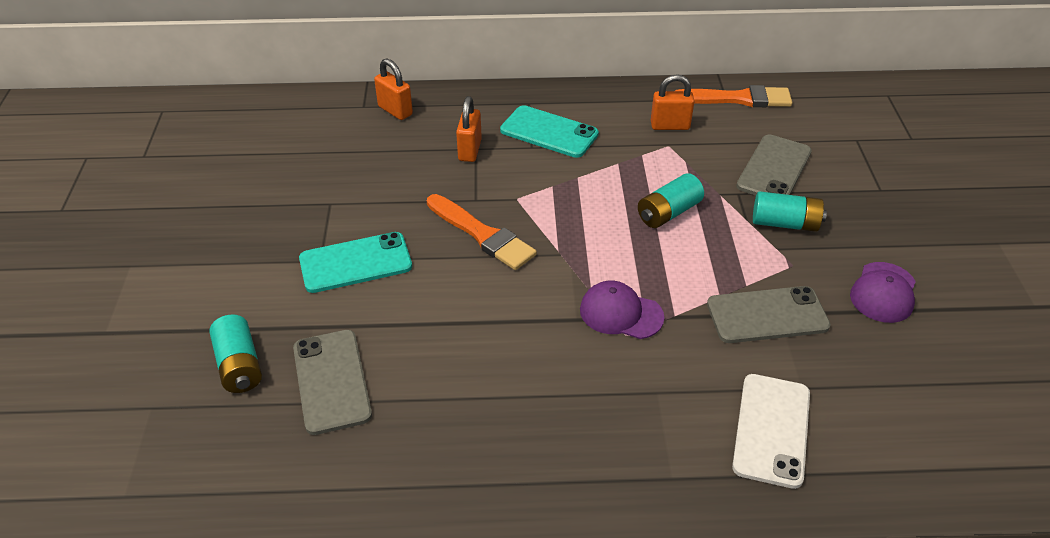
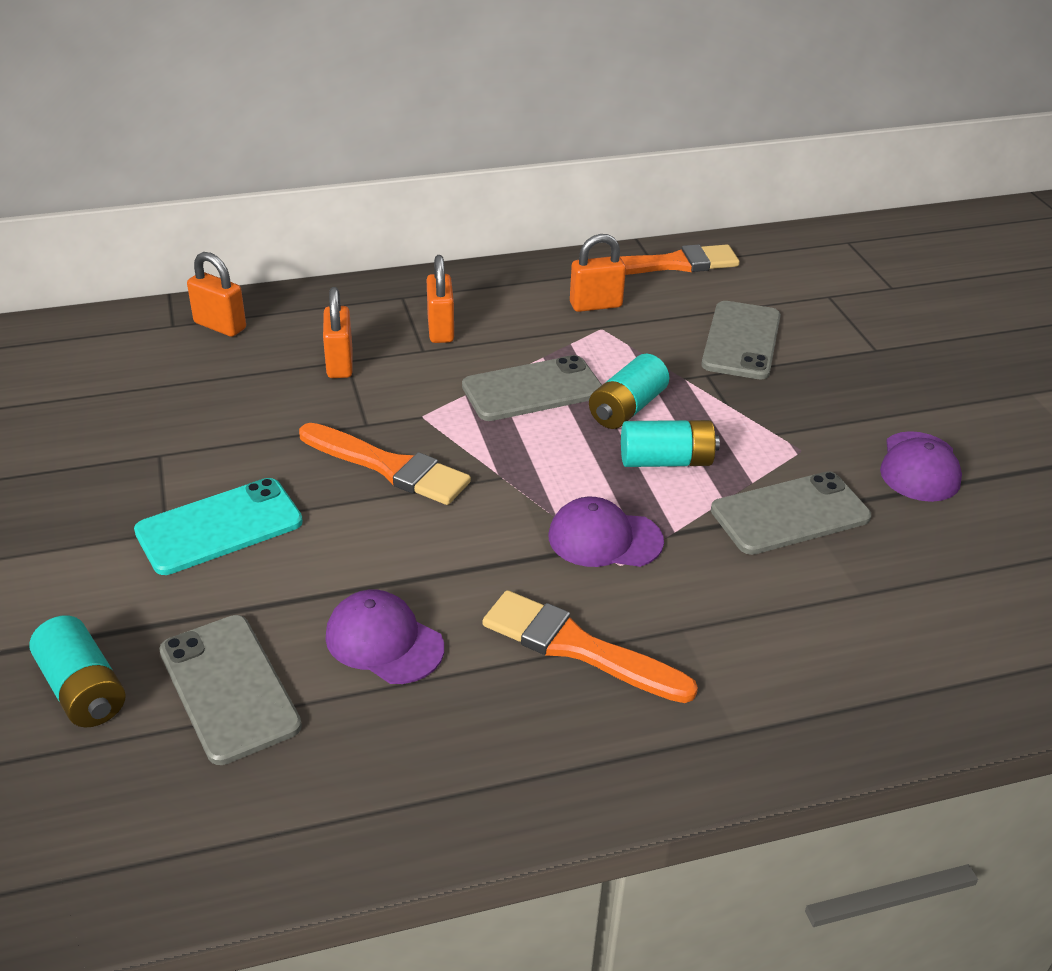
camera: 15 degrees left, 5 degrees down
turquoise phone [500,105,599,158] -> orange padlock [427,255,454,343]
white phone [732,374,810,489] -> none
turquoise battery [753,191,827,232] -> turquoise battery moved to [621,420,720,467]
none -> purple cap [325,590,444,684]
none -> grey phone [462,355,602,421]
none -> orange brush [482,590,698,703]

